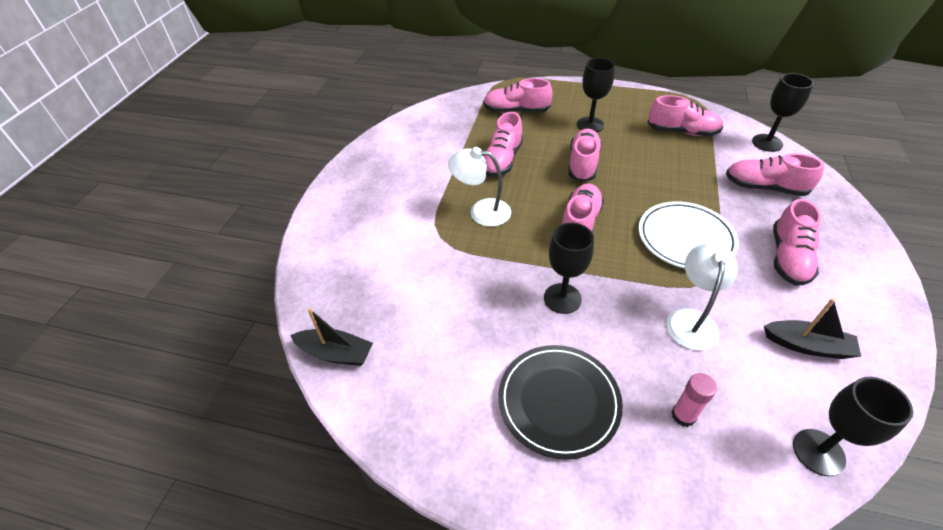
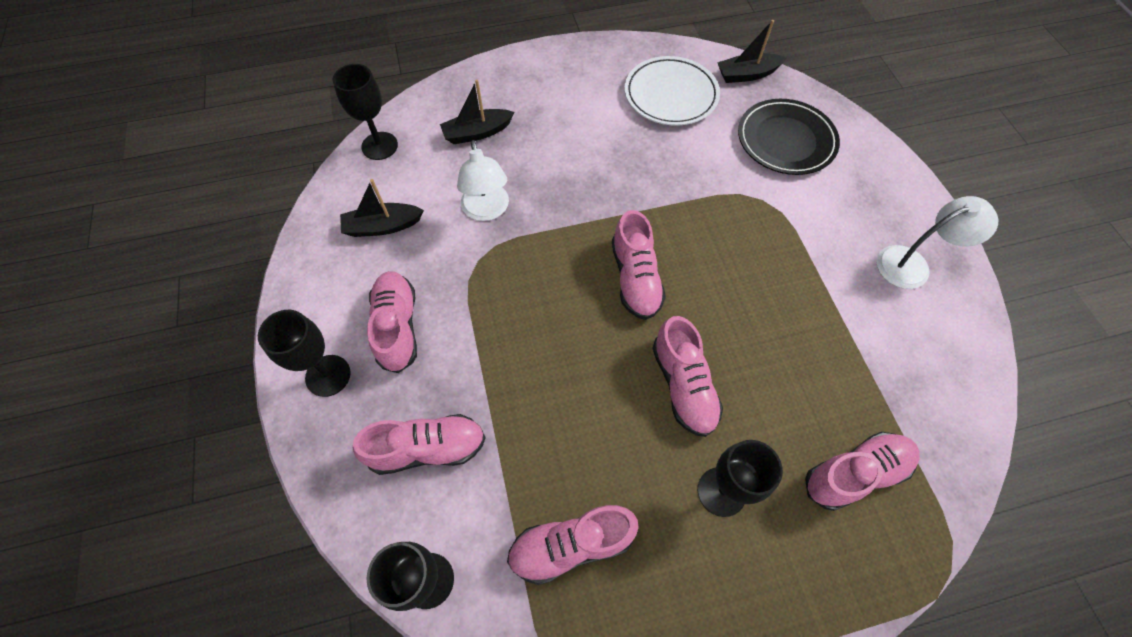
camera: 150 degrees right, 15 degrees up
white lamp [448,147,511,227] -> white lamp moved to [876,196,998,289]
pink shoe [484,112,523,177] -> none
black plate [498,345,623,459] -> black plate moved to [738,99,840,175]
black goblet [544,223,594,314] -> black goblet moved to [258,310,351,397]
white plate [639,201,739,269] -> white plate moved to [625,56,720,126]
pink glue stick [671,373,717,427] -> black boat [440,79,515,144]

